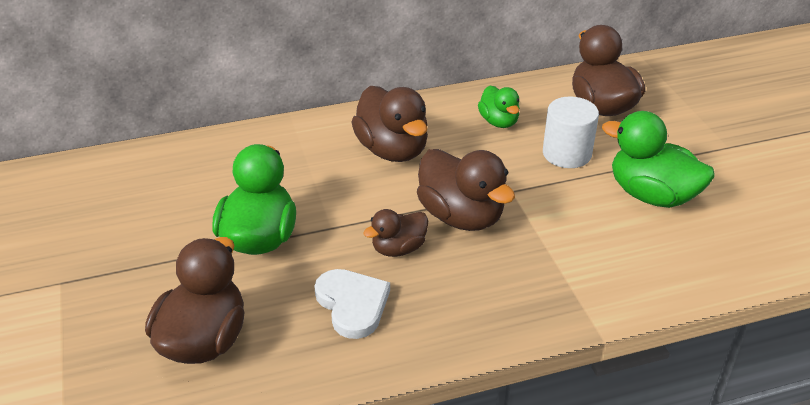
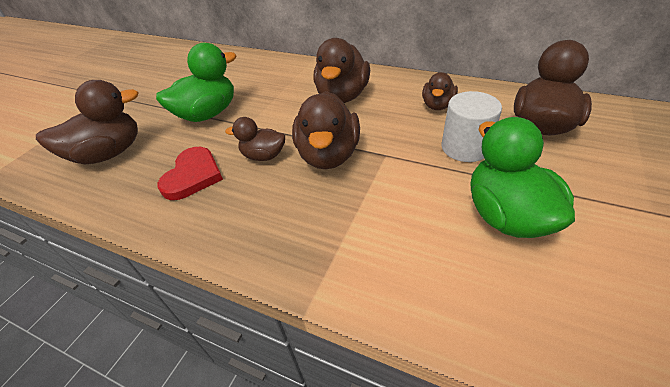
camera: 45 degrees right, 5 degrees up
white heart [314,269,390,339] -> red heart [157,147,223,200]
green duck [478,85,520,128] -> brown duck [422,72,458,110]

